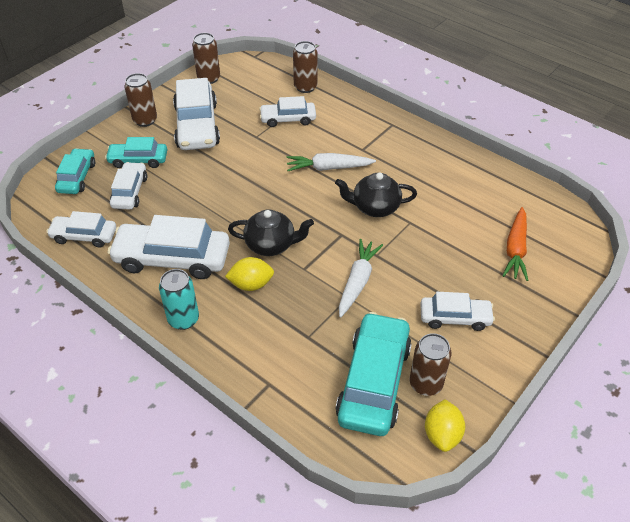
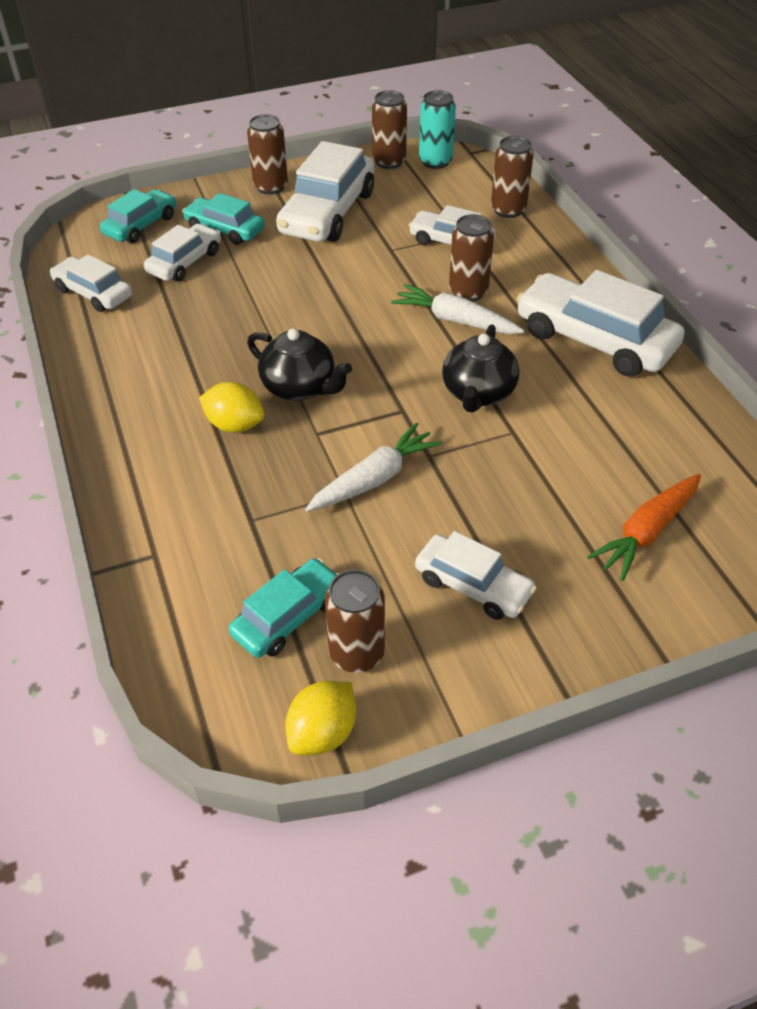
camera: 30 degrees right, 0 degrees up
white car [108,215,230,279] -> white car moved to [517,270,685,377]
turquoise can [159,269,199,330] -> turquoise can moved to [419,90,456,169]
black teapot [335,172,417,217] -> black teapot turned 105 degrees counterclockwise [442,324,519,413]
turquoise car [335,312,412,436] -> turquoise car [229,558,339,658], size x0.58
none -> brown can [449,214,494,301]

